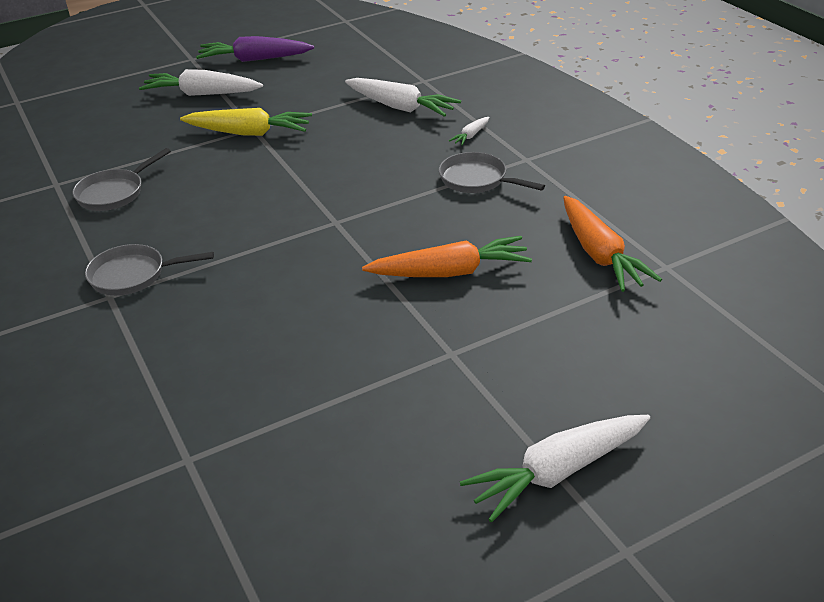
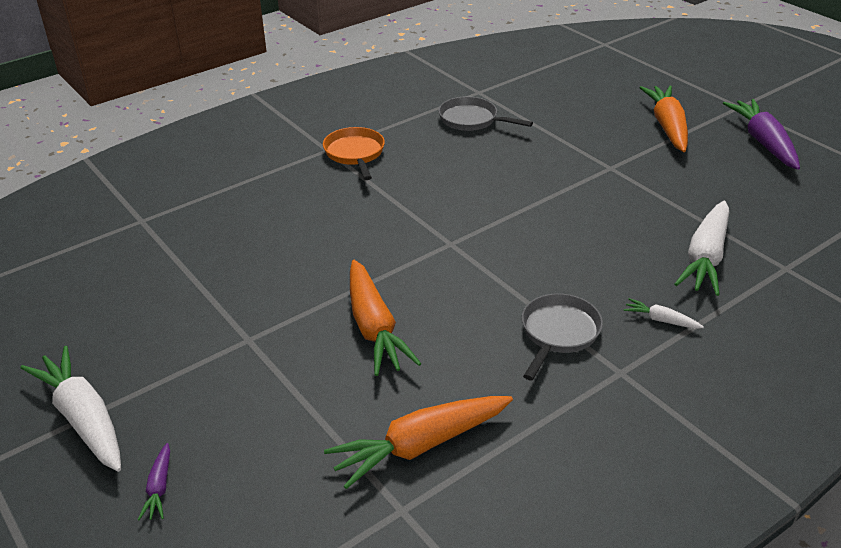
camera: 80 degrees right, 0 degrees up
grey pan [85,244,214,296] -> orange pan [323,127,385,180]
white carrot [139,69,263,96] -> orange carrot [639,86,688,152]
yellow carrot [180,108,312,136] -> none
none -> purple carrot [138,443,170,520]

